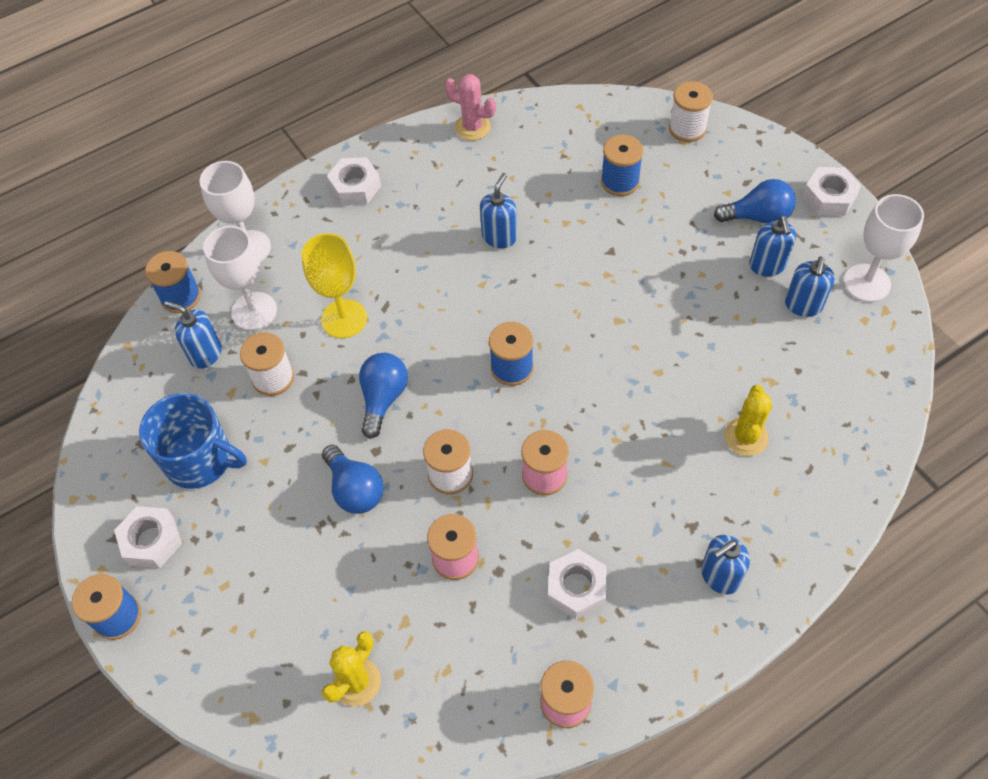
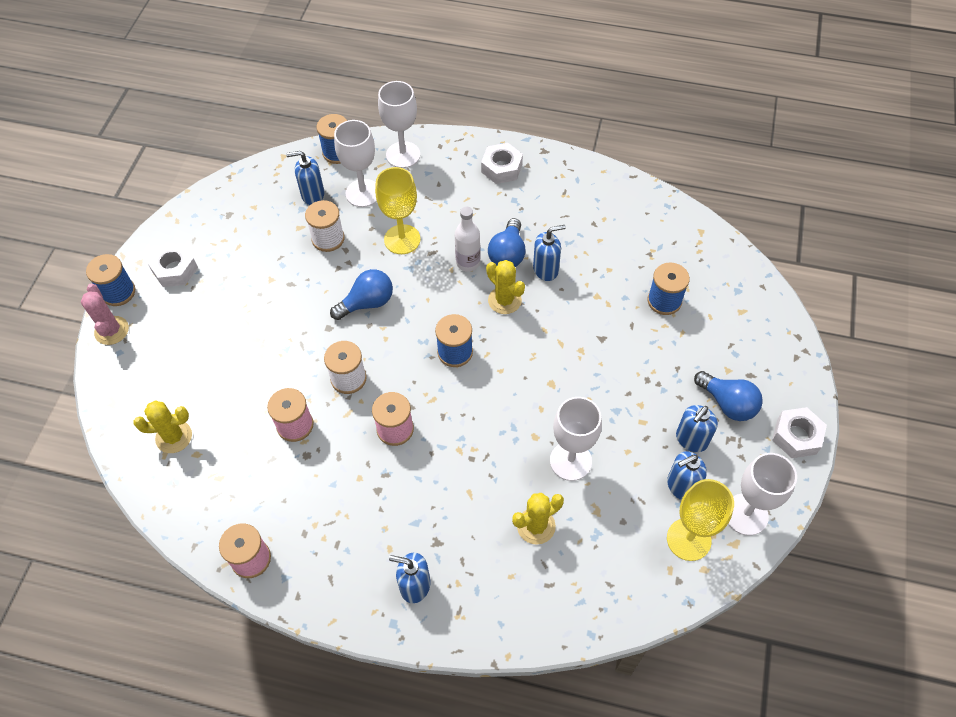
camera: 45 degrees right, 0 degrees up
blue mug [139,393,247,489] -> none
blue soap dispenser [164,301,222,369] -> blue soap dispenser turned 75 degrees counterclockwise [286,151,324,205]
blue light bulb [322,445,384,514] -> blue light bulb moved to [488,218,525,267]
pink cactus [445,74,496,140] -> pink cactus moved to [81,284,129,345]
white nut [548,549,607,619] -> none
white spool [669,81,713,142] -> none
none -> white bottle [455,207,481,272]
none -> yellow cactus [486,260,525,314]
none -> white goblet [550,397,602,481]
none -> yellow goblet [667,479,734,561]

